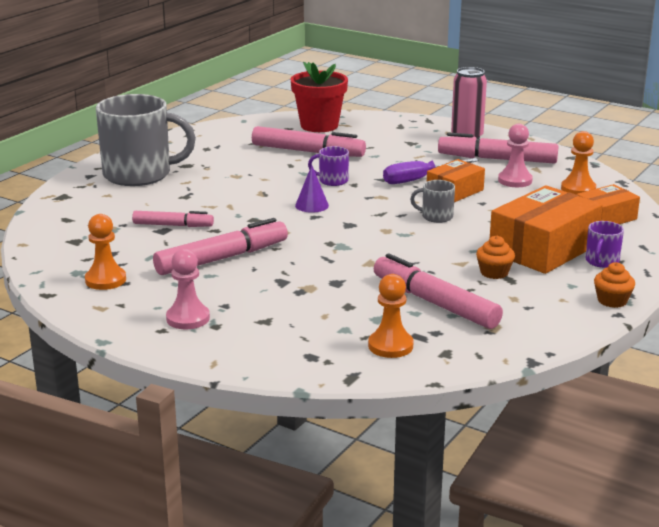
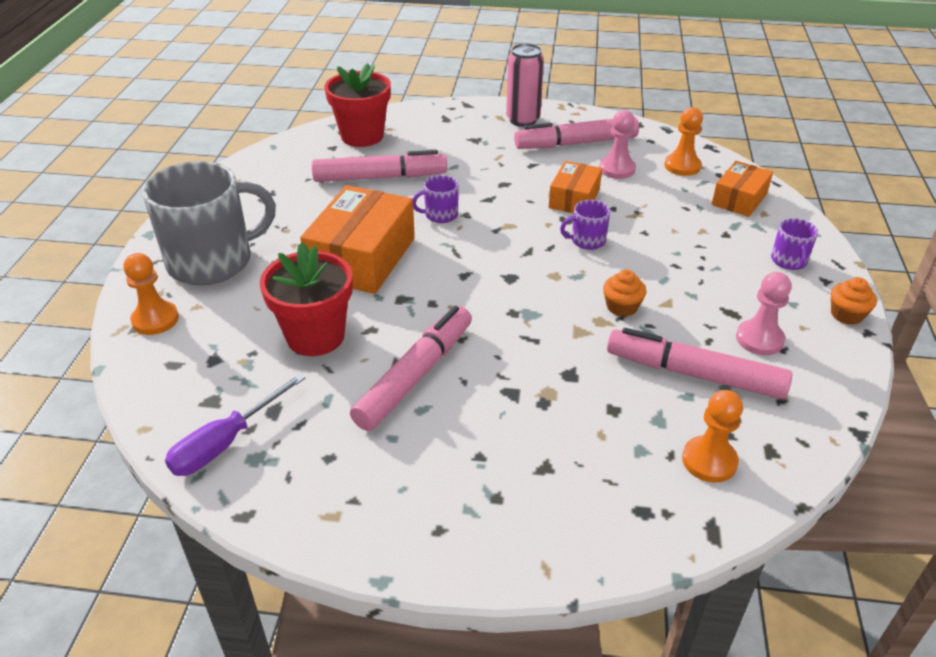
camera: 25 degrees left, 15 degrees up
orange pawn [85,214,126,290] -> orange pawn moved to [123,253,179,335]
pink marker [132,211,214,227] -> red flower pot [260,242,353,356]
pink pawn [166,249,210,329] -> pink pawn moved to [736,272,791,355]
purple cone [295,165,329,213] -> none
purple screwdriver [383,158,479,184] -> purple screwdriver moved to [165,374,305,476]
grey mug [410,180,455,223] -> purple mug [560,200,610,250]
orange cupcake [476,236,515,279] -> orange cupcake moved to [603,270,646,317]
orange box [490,185,603,274] -> orange box moved to [300,185,415,294]

